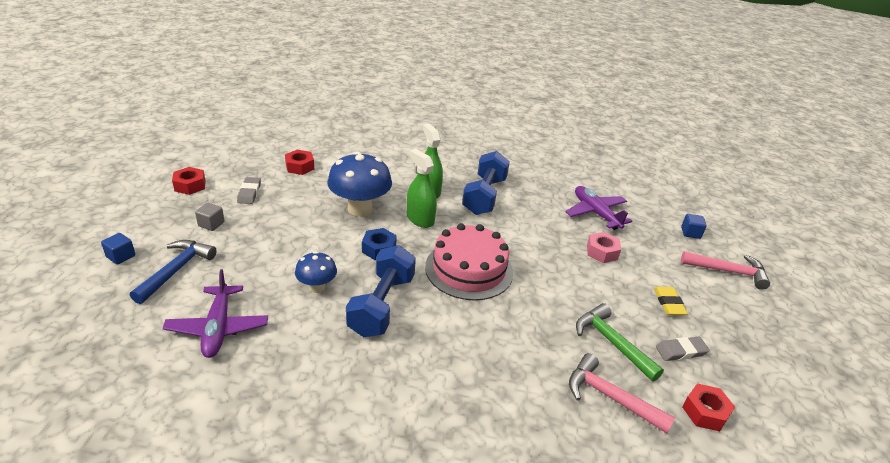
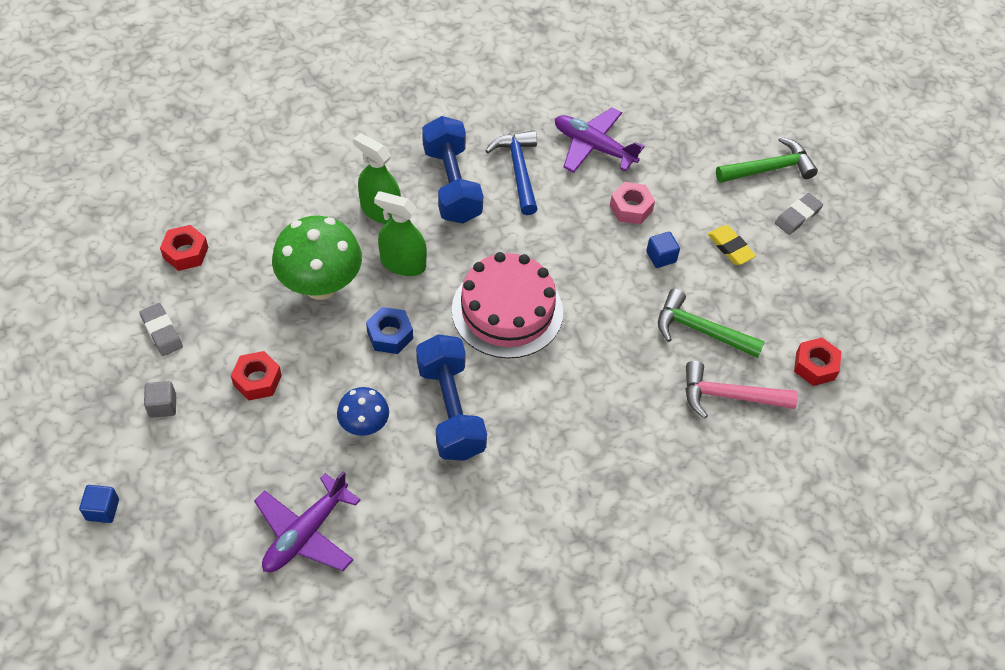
camera: 30 degrees left, 20 degrees up
blue hammer [130,240,217,304] -> blue hammer moved to [485,130,538,215]
purple plane [163,269,268,358] -> purple plane turned 75 degrees clockwise [254,471,361,572]
red nut [172,167,206,195] -> red nut moved to [231,351,282,401]
blue mushroom [327,152,392,217] -> green mushroom [272,216,362,300]
grey eraser [656,337,710,361] -> grey eraser moved to [775,193,823,235]
blue cube [681,214,707,239] -> blue cube moved to [646,232,680,268]
pink hammer [681,251,770,290] -> green hammer [716,137,818,183]

